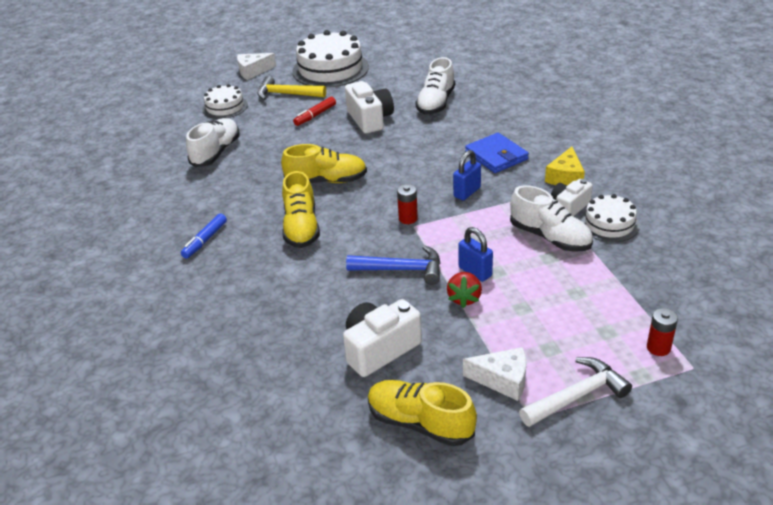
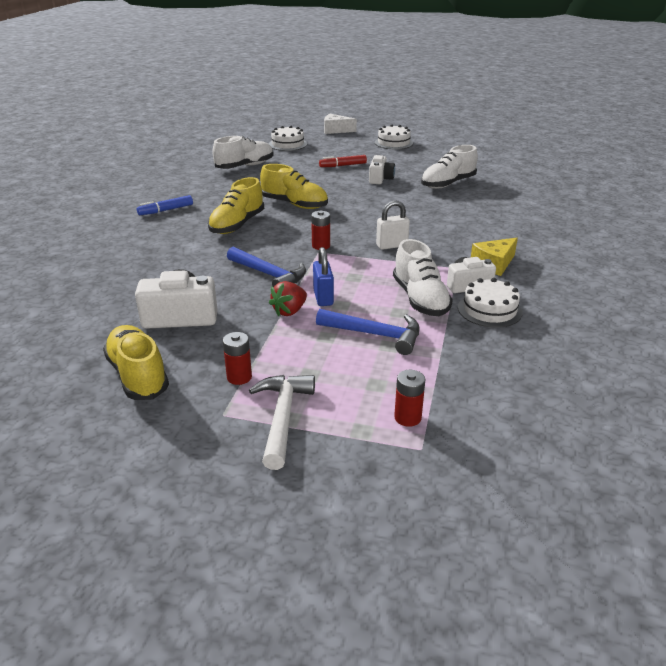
camera: 30 degrees right, 5 degrees down
yellow hammer [257,76,326,100] -> none
white cake [292,30,369,88] -> white cake [375,124,413,149], size x0.55
white camera [345,81,394,134] -> white camera [369,155,395,184], size x0.65
blue padlock [453,150,481,200] -> white padlock [376,200,410,250]
white cheese [463,347,526,401] -> red battery [223,332,252,385]
blue wallet [465,133,529,173] -> none
white hammer [519,357,632,427] -> white hammer turned 90 degrees counterclockwise [249,375,315,470]
none -> blue hammer [316,309,420,355]

